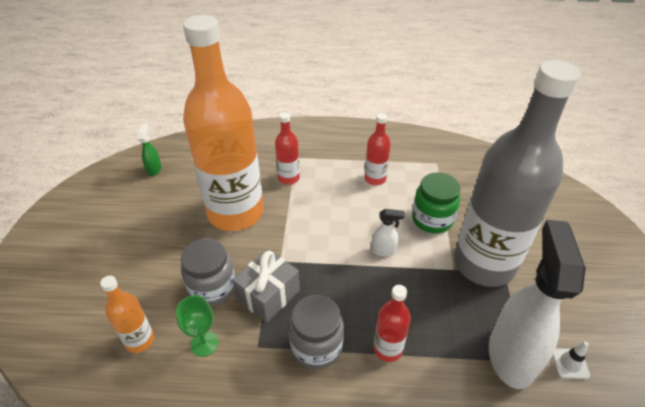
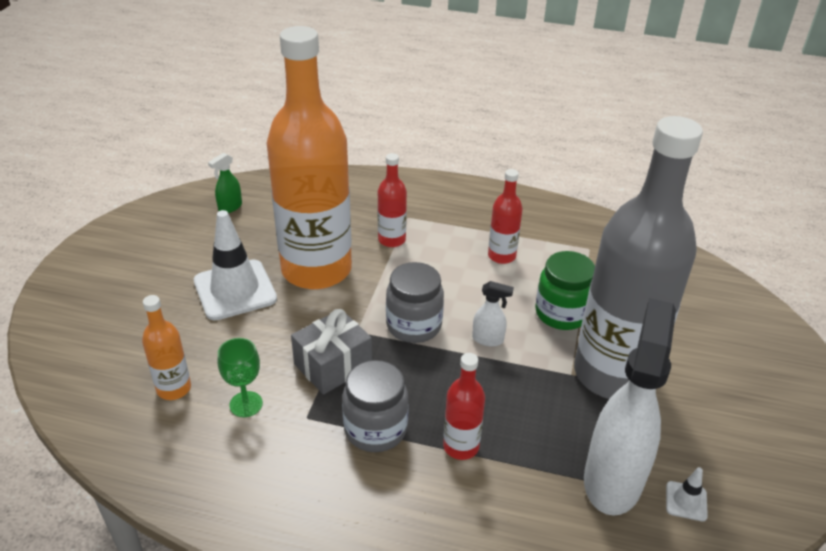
camera: 10 degrees right, 5 degrees down
green spray bottle [137,124,162,176] -> green spray bottle turned 150 degrees counterclockwise [208,153,242,213]
grey jar [181,238,235,307] -> grey jar moved to [386,262,444,343]
none -> white traffic cone [194,210,277,321]

